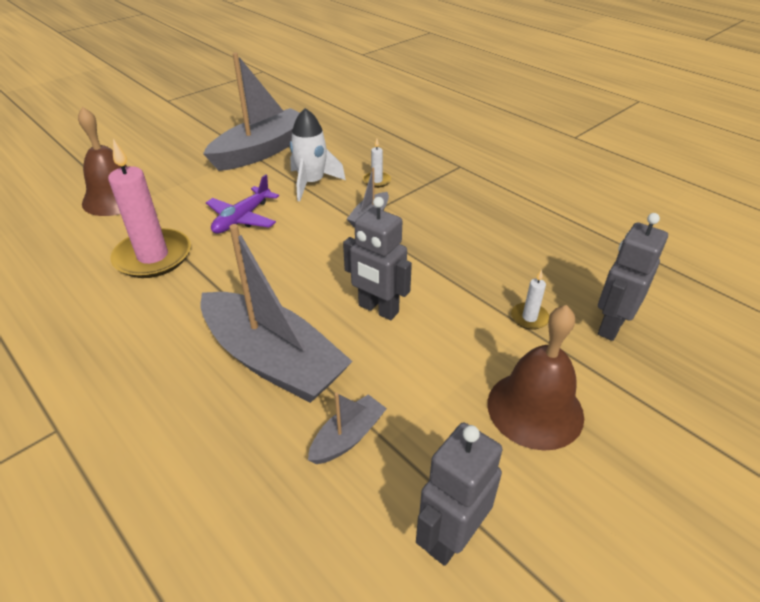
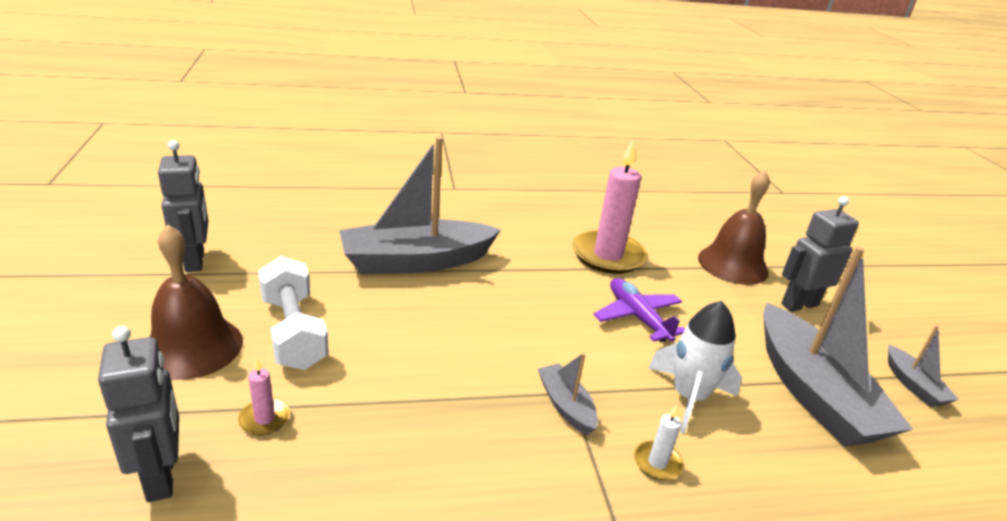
camera: 120 degrees right, 10 degrees down
grey boat [308,393,387,464] -> grey boat moved to [888,325,959,407]
grey robot [343,197,412,320] -> grey robot moved to [781,196,859,312]
white candle [511,269,549,330] -> pink candle [238,357,290,435]
none -> white dumbbell [258,256,329,370]

